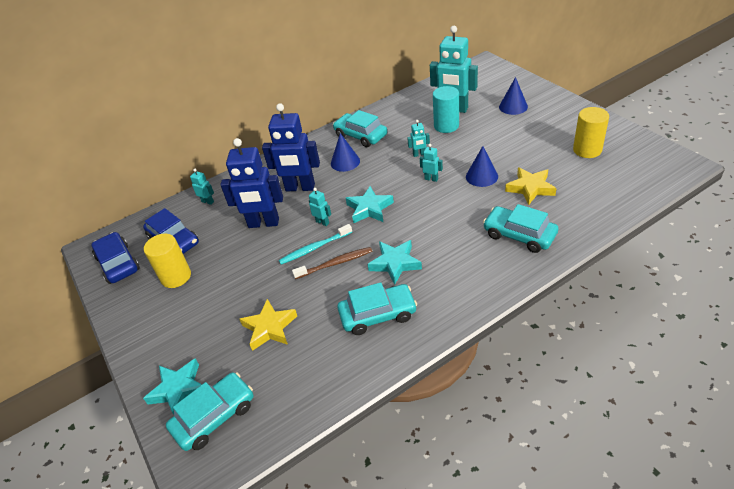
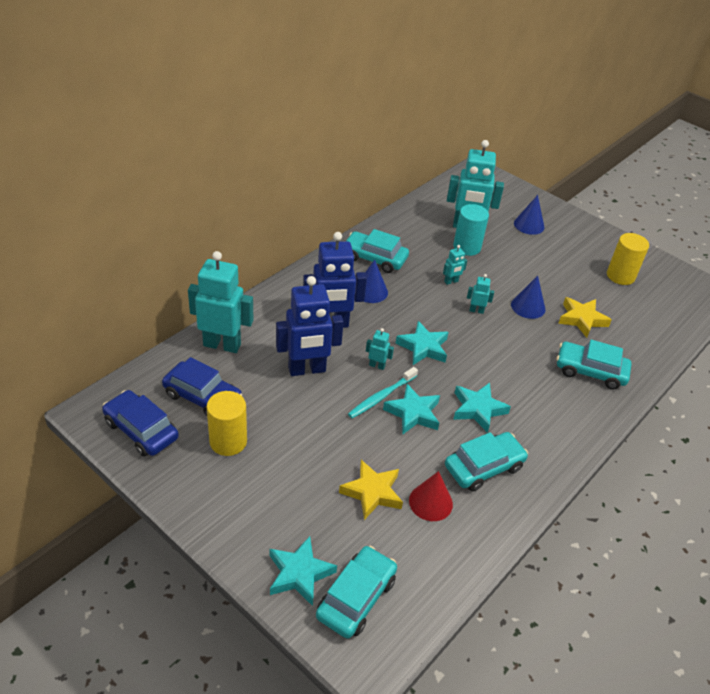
camera: 25 degrees left, 0 degrees up
turquoise robot [190,169,214,205] -> turquoise robot [188,251,253,353], size x2.29
brown toothbrush [292,247,372,279] -> turquoise star [383,384,440,435]
none -> red cone [409,471,453,521]

